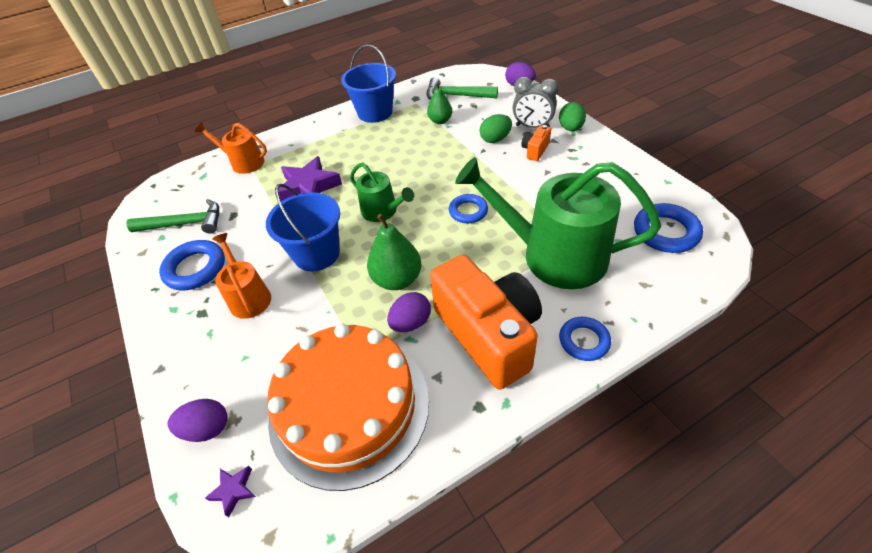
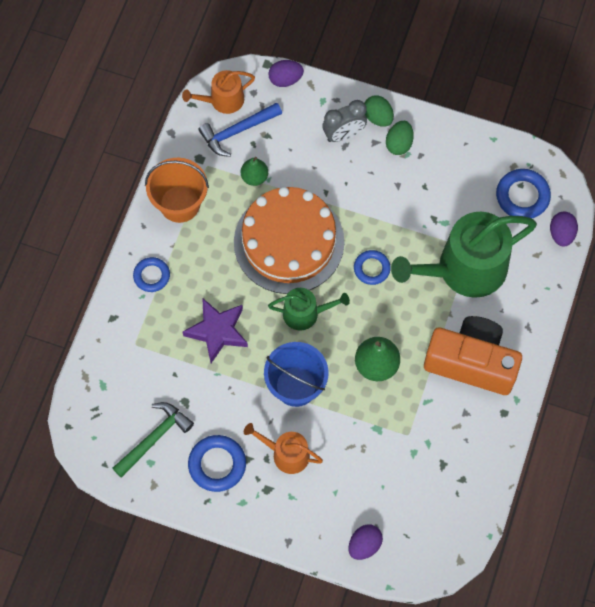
camera: 45 degrees left, 20 degrees up
orange watering can [195,122,267,174] -> orange watering can moved to [182,70,255,114]
purple star [205,466,256,517] -> none
orange cake [267,323,429,491] -> orange cake moved to [234,187,344,294]
blue bucket [341,44,396,123] -> orange bucket [145,158,209,223]
purple egg [387,292,431,332] -> purple egg moved to [550,212,578,247]
green hammer [427,77,498,100] -> blue hammer [198,102,282,157]
green egg [480,114,512,143] -> green egg moved to [386,121,414,155]
orange camera [521,125,551,161] -> none
blue ring [559,317,611,361] -> blue ring moved to [133,257,170,292]

